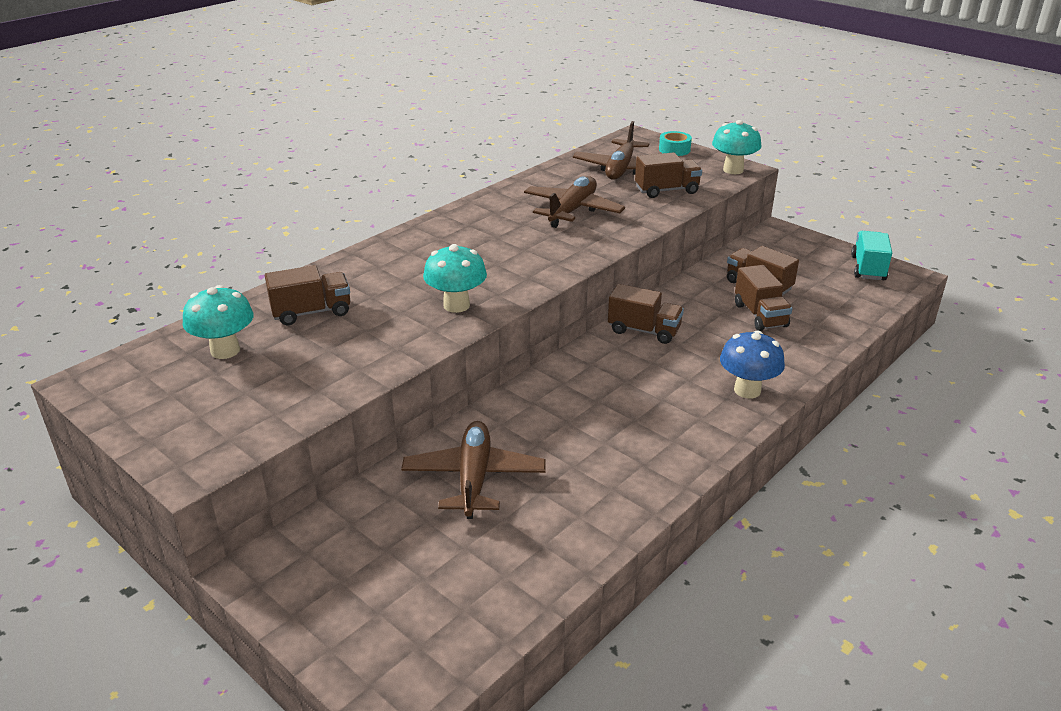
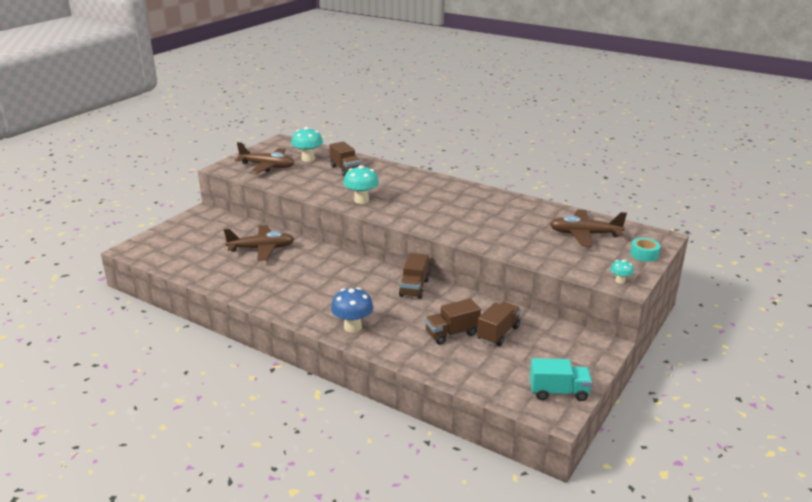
camera: 80 degrees right, 5 degrees down
brown plane [524,177,625,228] -> brown plane moved to [235,142,294,174]
brown truck [635,152,702,198] -> none
turquoise mushroom [712,120,761,174] -> turquoise mushroom [610,260,634,284], size x0.53

